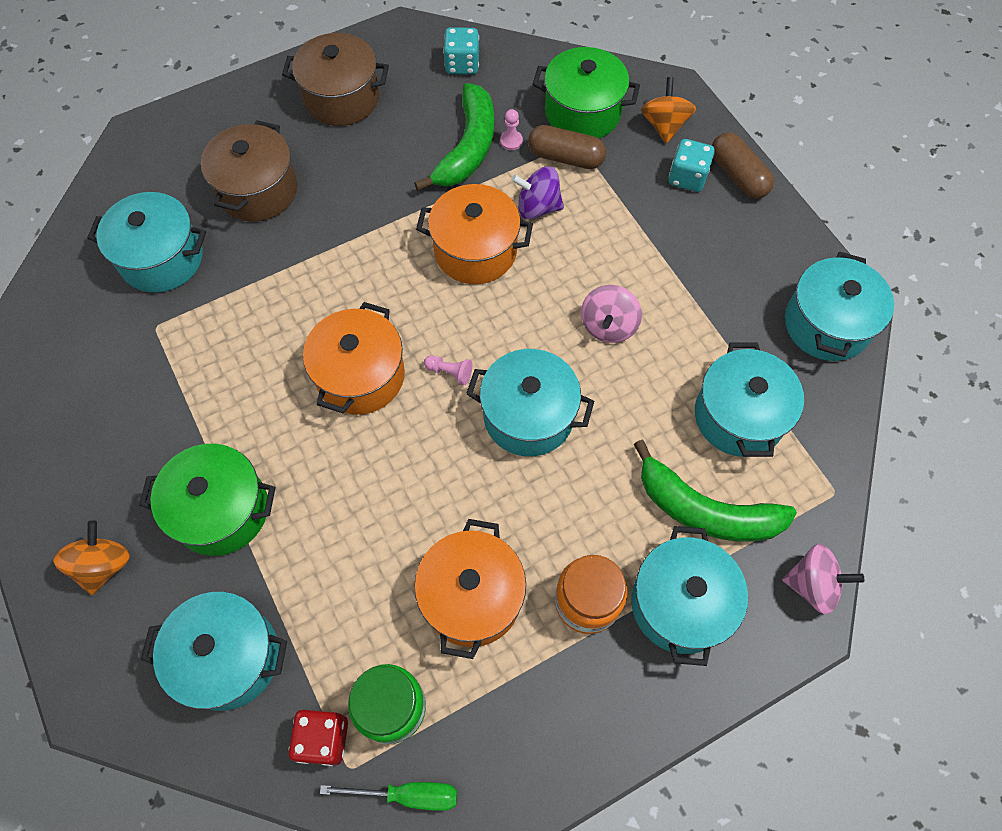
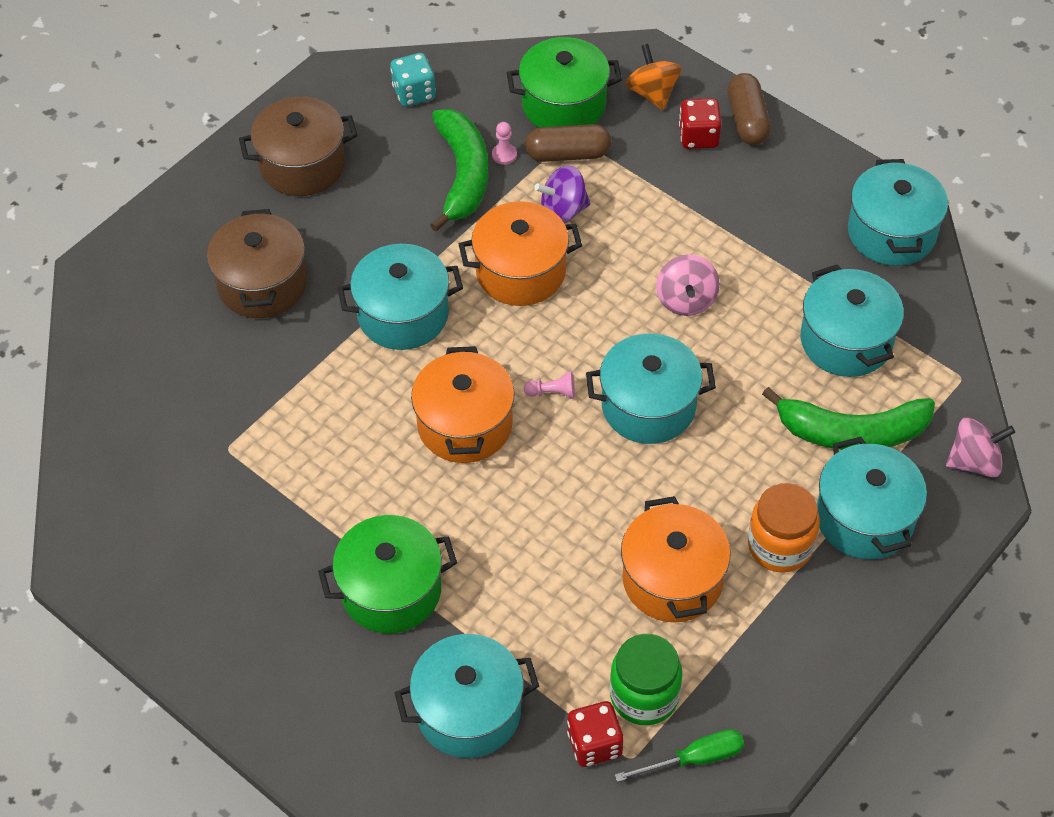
camera: 20 degrees left, 10 degrees down
orange spinning top [53,520,130,595] -> none
turquoise pot [87,192,206,293] -> turquoise pot moved to [338,244,463,350]
turquoise dice [669,139,715,192] -> red dice [679,98,722,149]
brown capsule [712,132,774,199] -> brown capsule turned 45 degrees clockwise [727,73,771,145]

